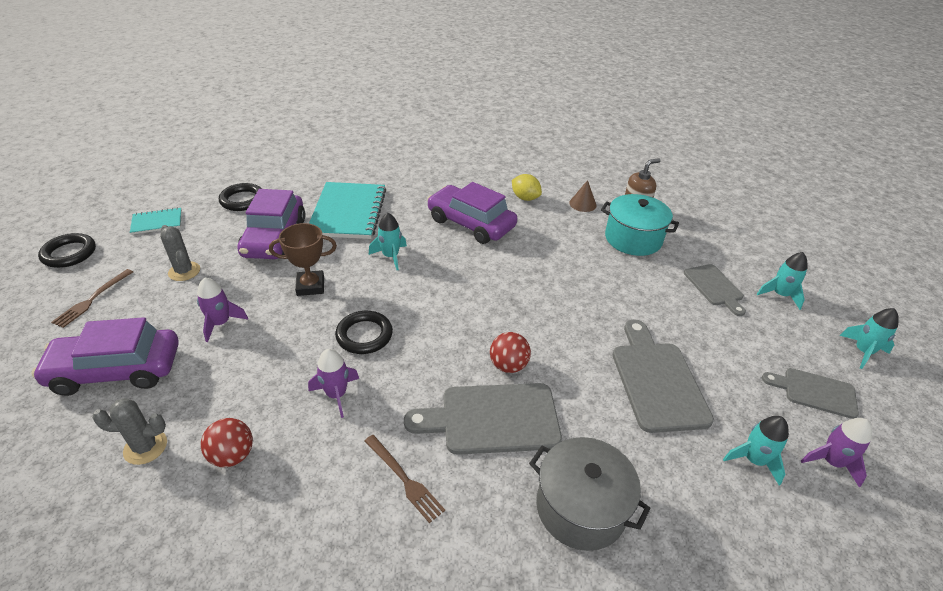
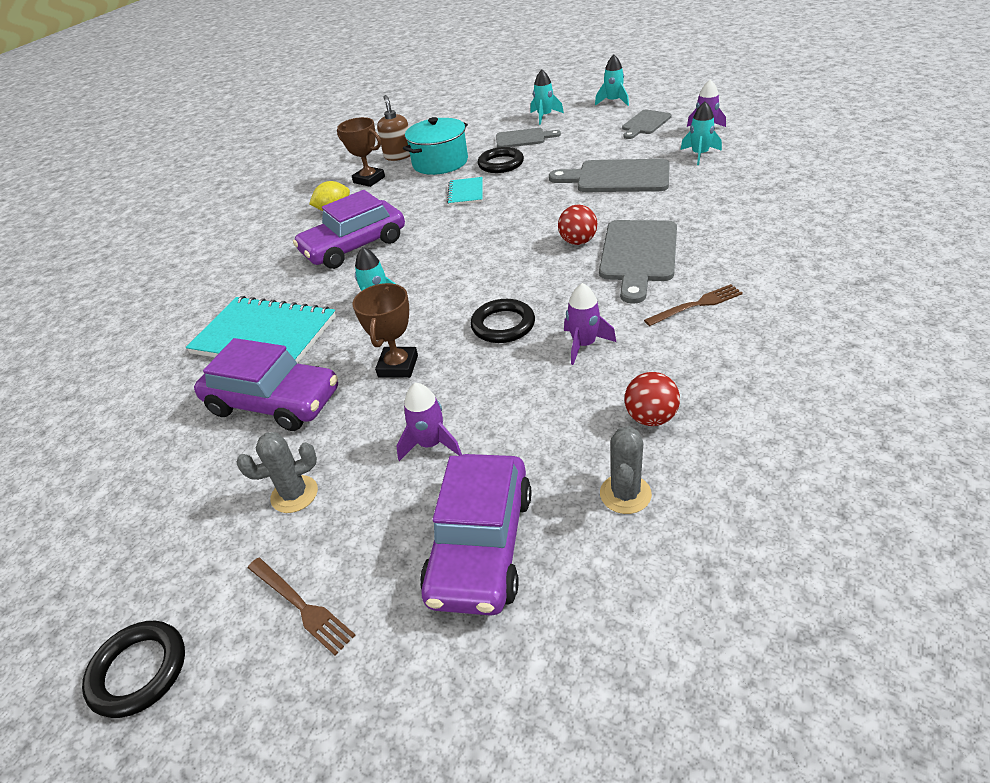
camera: 65 degrees left, 0 degrees up
turquoise notebook [130,207,182,235] -> turquoise notebook moved to [447,177,483,205]
black ring [219,183,262,211] -> black ring moved to [478,147,524,173]
grey pot [529,437,651,551] -> none
brown cone [569,180,597,212] -> brown trophy [337,117,385,187]

